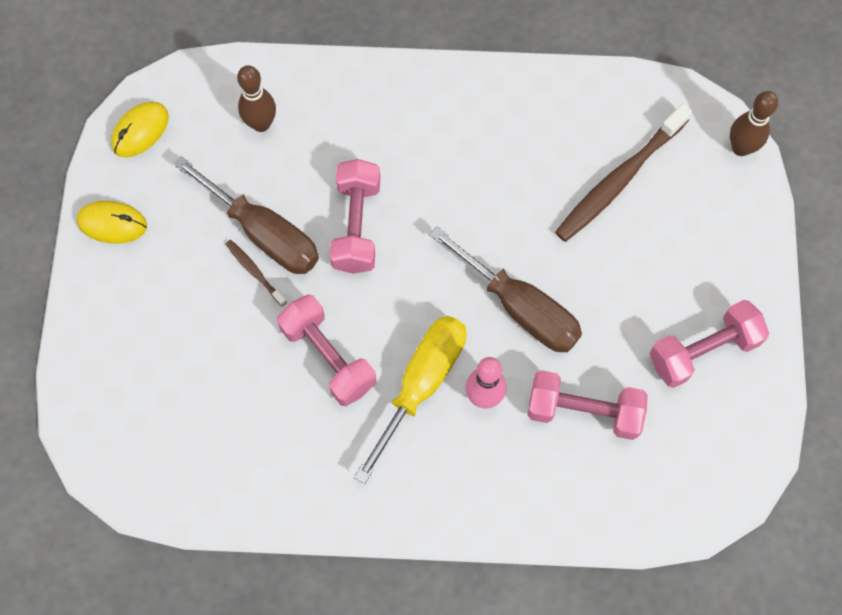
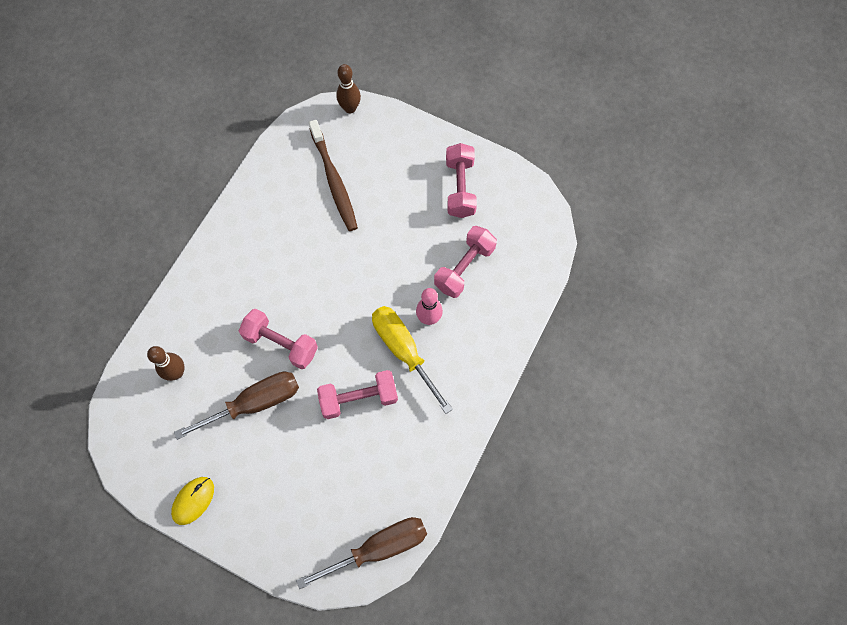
camera: 65 degrees left, 0 degrees up
yellow mouse [111,102,169,157] -> none
brown toothbrush [226,240,287,306] -> none
brown screwdriver [429,226,582,352] -> brown screwdriver moved to [296,517,427,589]

